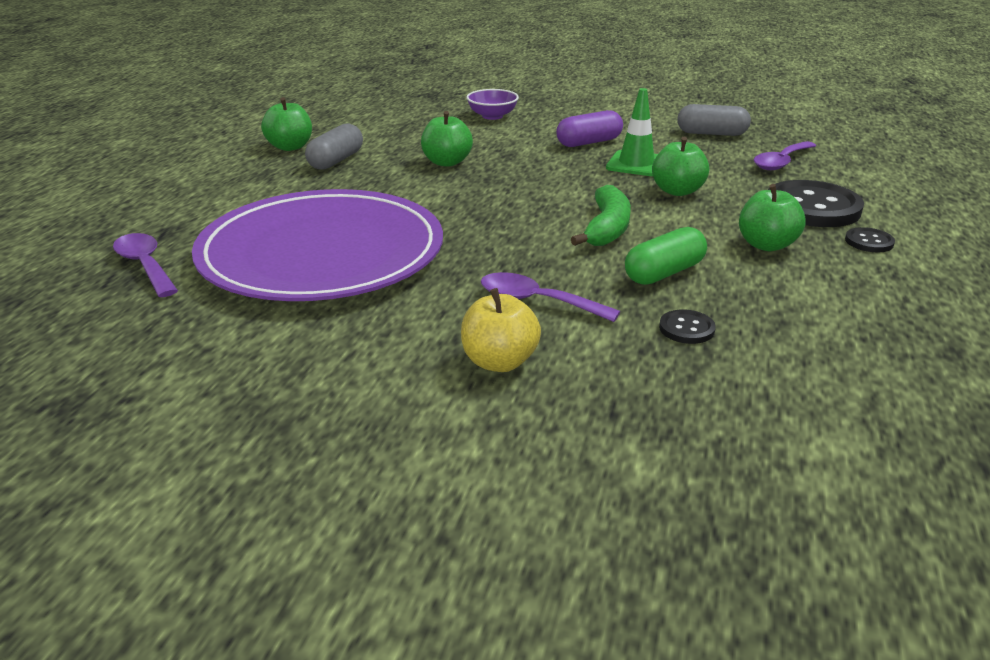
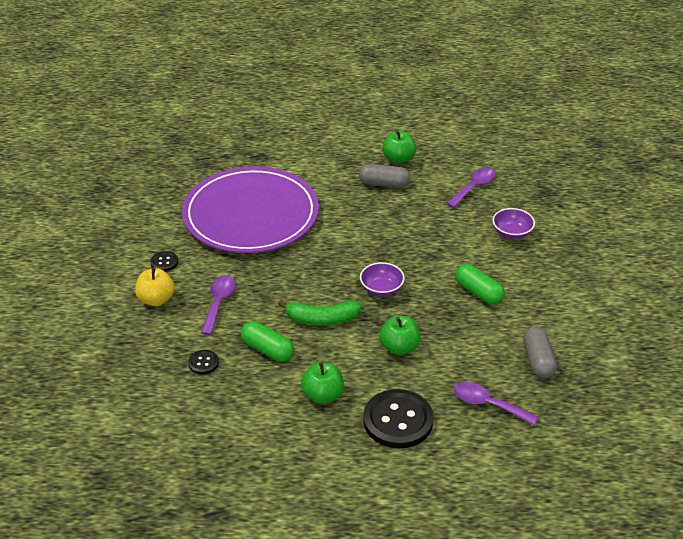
camera: 75 degrees right, 10 degrees up
purple spoon [113,233,178,297] -> purple spoon moved to [446,168,496,208]
green apple [421,111,473,167] -> none
purple capsule [556,110,623,147] -> green capsule [455,264,505,305]
green traffic cone [606,88,658,176] -> none
black button [845,227,895,252] -> black button moved to [150,251,178,272]
none -> purple bowl [360,262,405,297]

